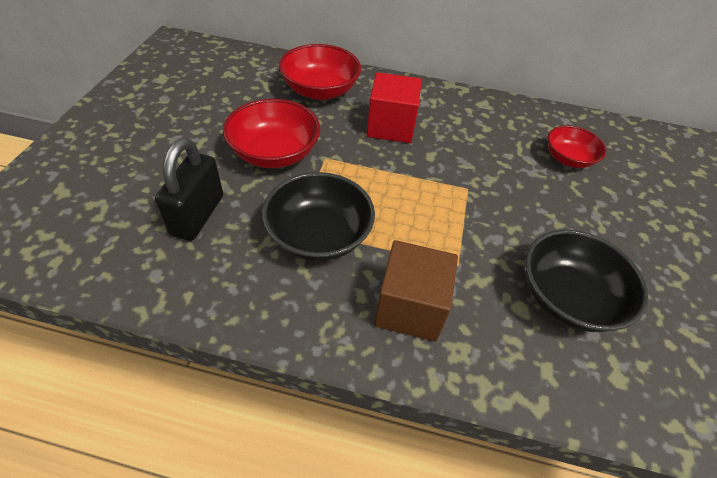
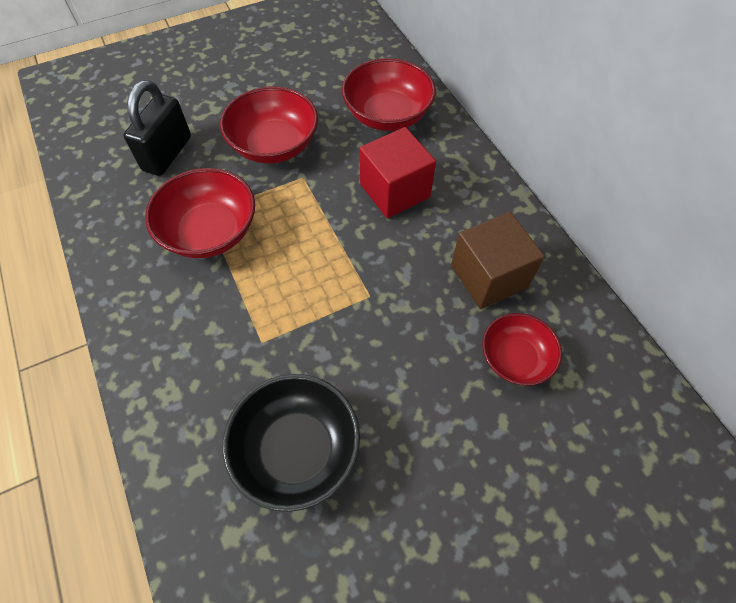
camera: 55 degrees right, 10 degrees up
black padlock [155,138,223,241] -> black padlock turned 45 degrees counterclockwise [124,80,191,176]
black bowl [262,172,375,261] -> red bowl [145,168,255,258]
brown cube [374,240,458,342] -> brown cube moved to [451,212,544,309]

